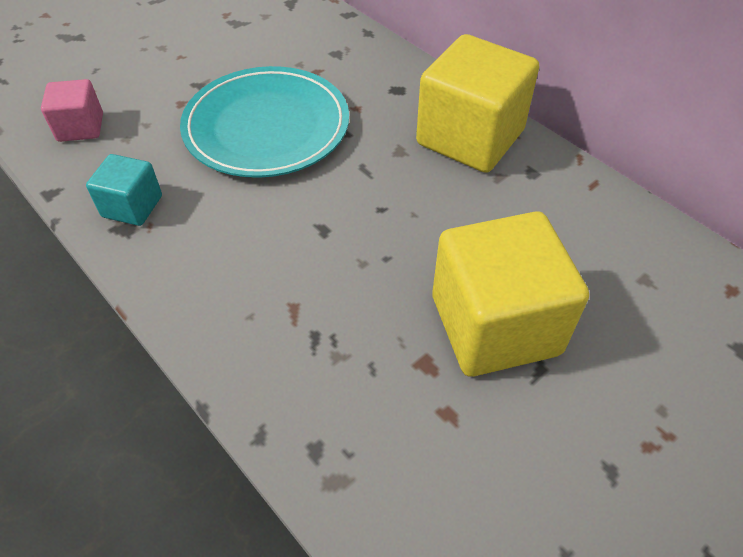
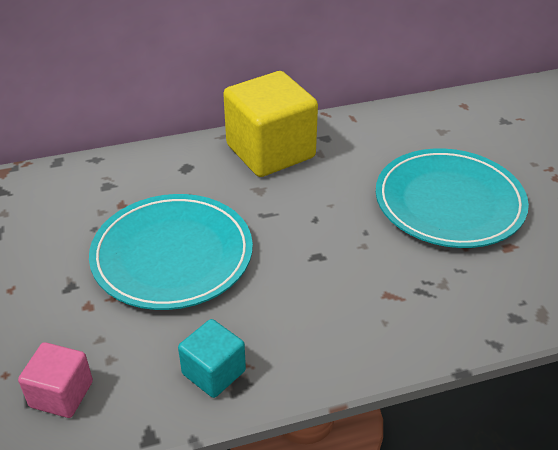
camera: 65 degrees left, 10 degrees down
yellow cube [432,211,589,377] -> turquoise plate [376,148,529,248]

